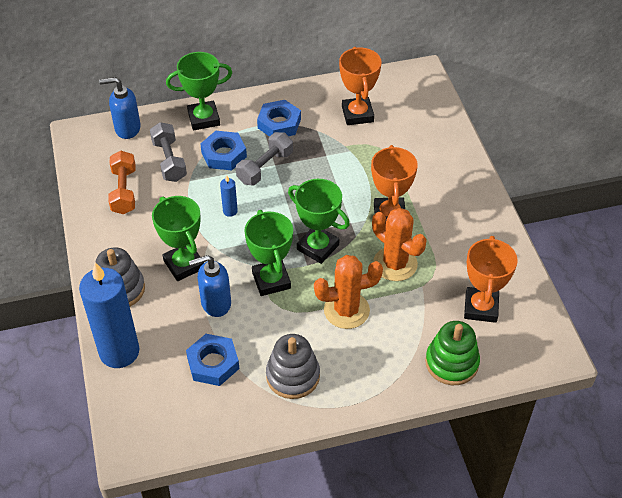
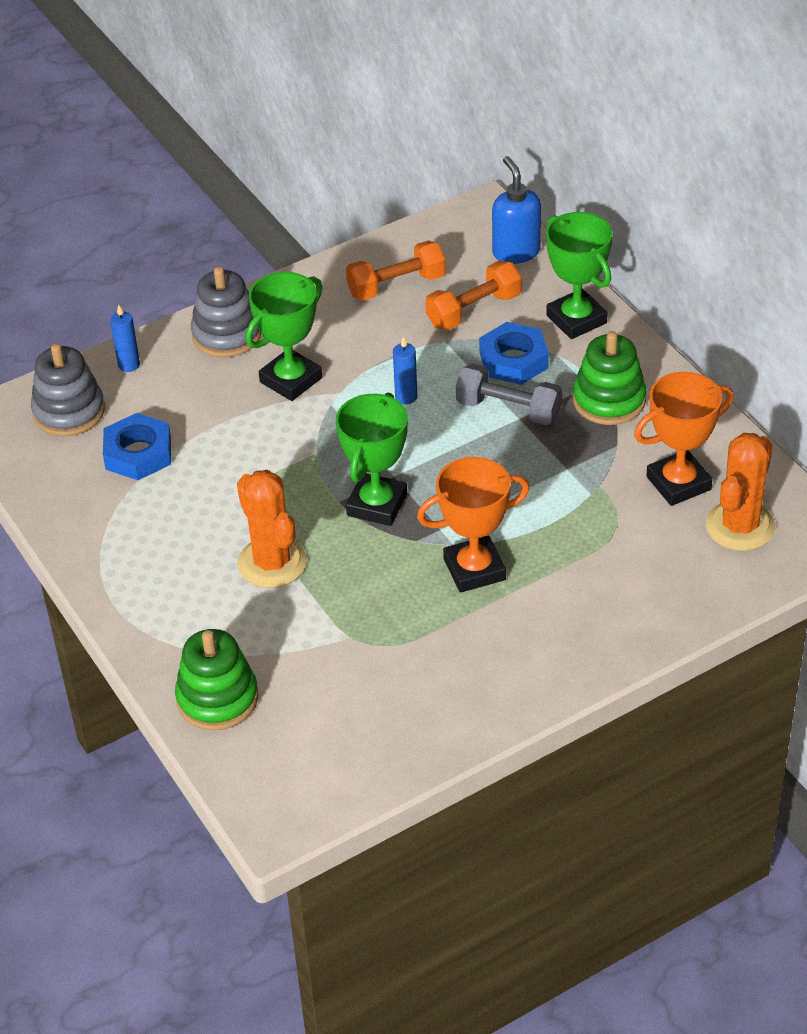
camera: 75 degrees right, 5 degrees down
blue candle [79,262,139,368] -> blue candle [110,305,140,372], size x0.41
grey dumbbell [150,122,187,182] -> orange dumbbell [425,261,522,330]
blue soap dispenser [189,255,231,317] -> none
green trophy [244,210,293,296] -> none
blue nut [257,100,301,137] -> green stacking toy [573,331,646,425]
grey stacking toy [266,334,320,399] -> grey stacking toy moved to [31,343,105,436]
orange cactus [372,208,427,281] -> orange cactus moved to [706,433,775,551]
orange trophy [464,236,518,323] -> none

